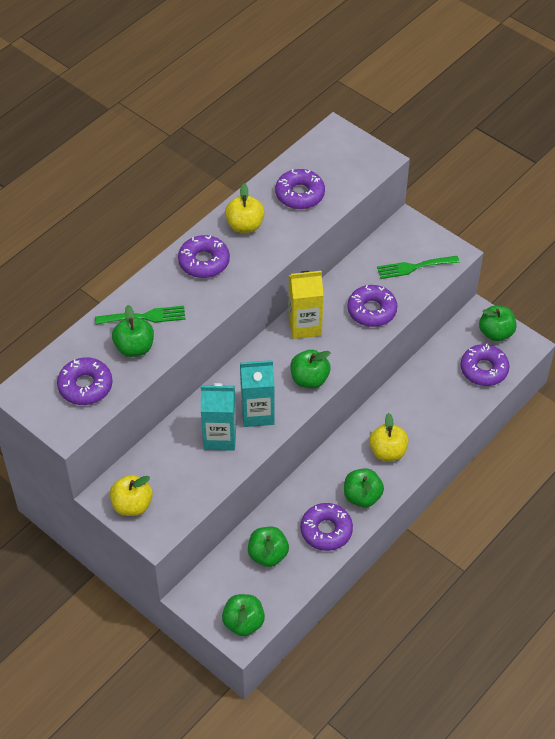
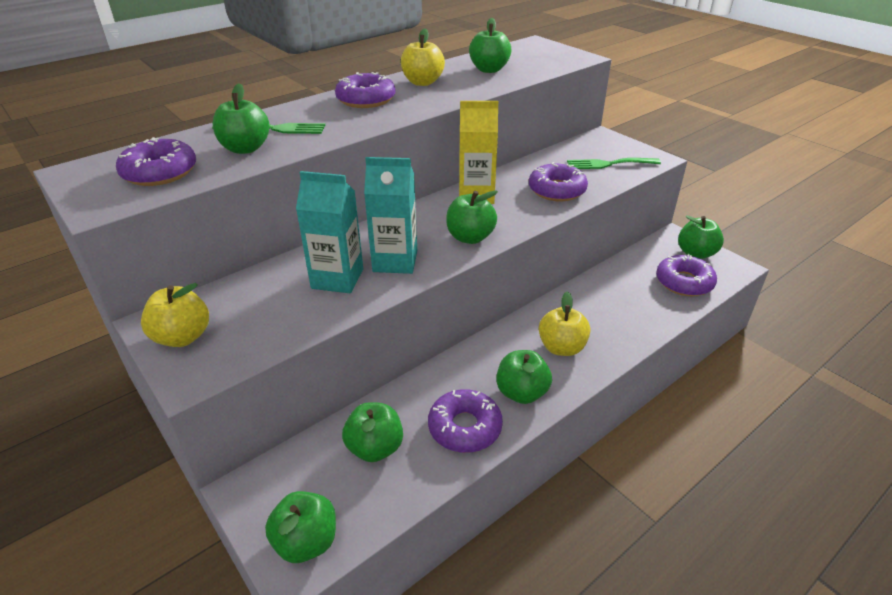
camera: 10 degrees right, 15 degrees down
purple donut [275,169,325,209] -> green apple [469,18,511,73]

